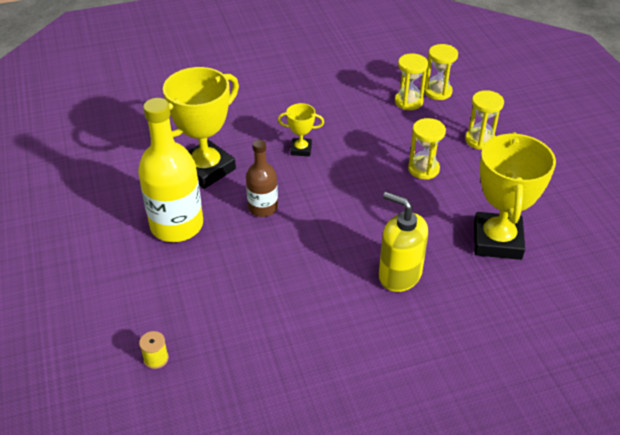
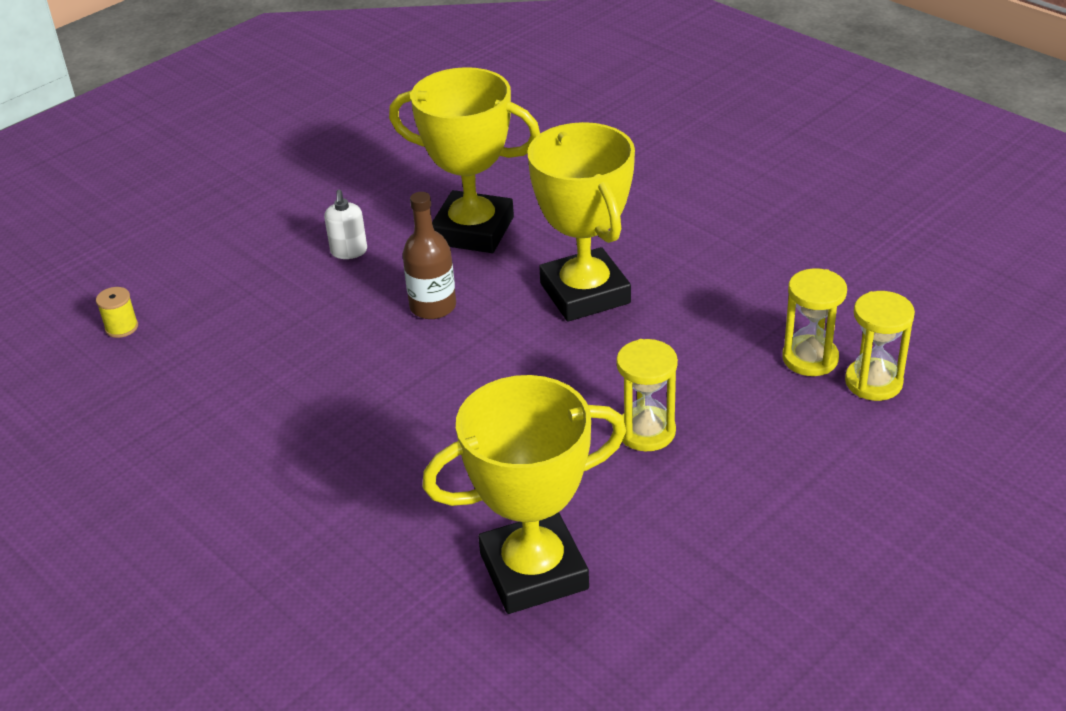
camera: 65 degrees right, 5 degrees down
yellow bottle [138,98,203,242] -> white soap dispenser [324,189,367,259]
yellow trophy [278,103,324,156] -> yellow trophy [527,122,635,322], size x2.10
yellow soap dispenser [379,192,428,292] -> none
yellow hourglass [465,90,504,150] -> none

